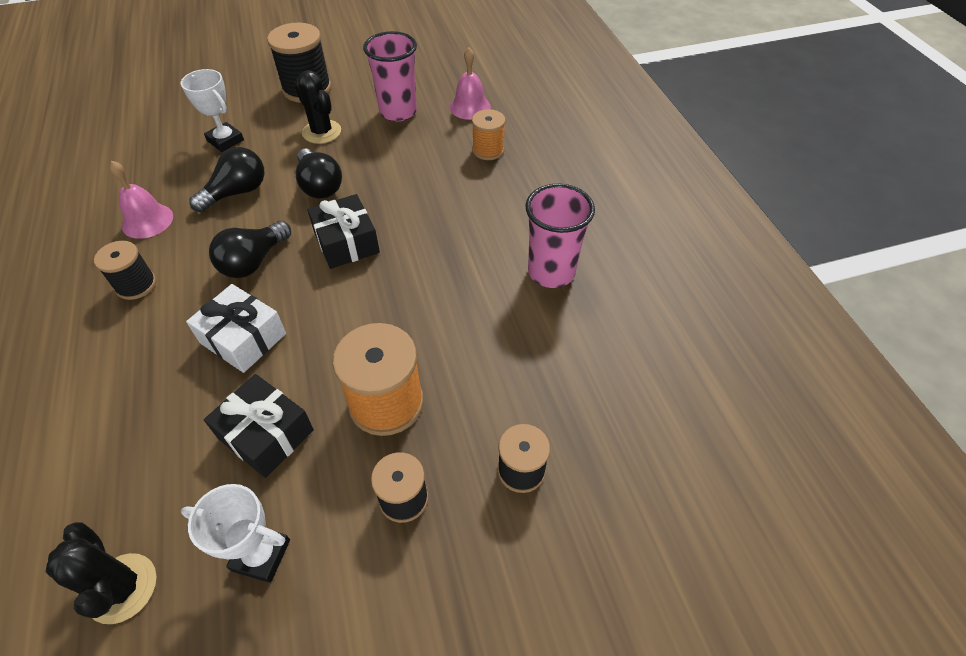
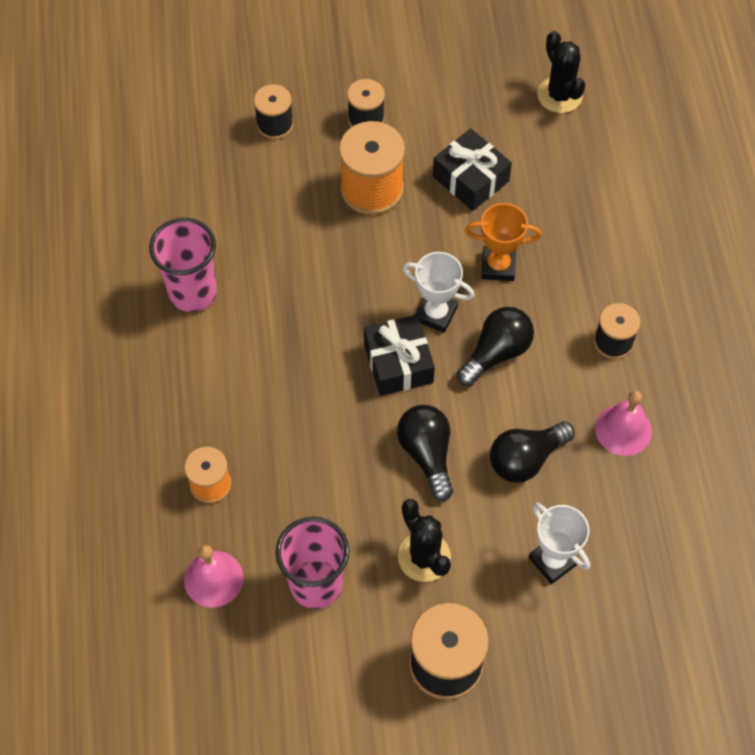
camera: 170 degrees left, 10 degrees up
white trophy [181,484,290,583] -> white trophy moved to [403,252,475,333]
white gift [186,284,286,373] -> orange trophy [465,203,541,281]

